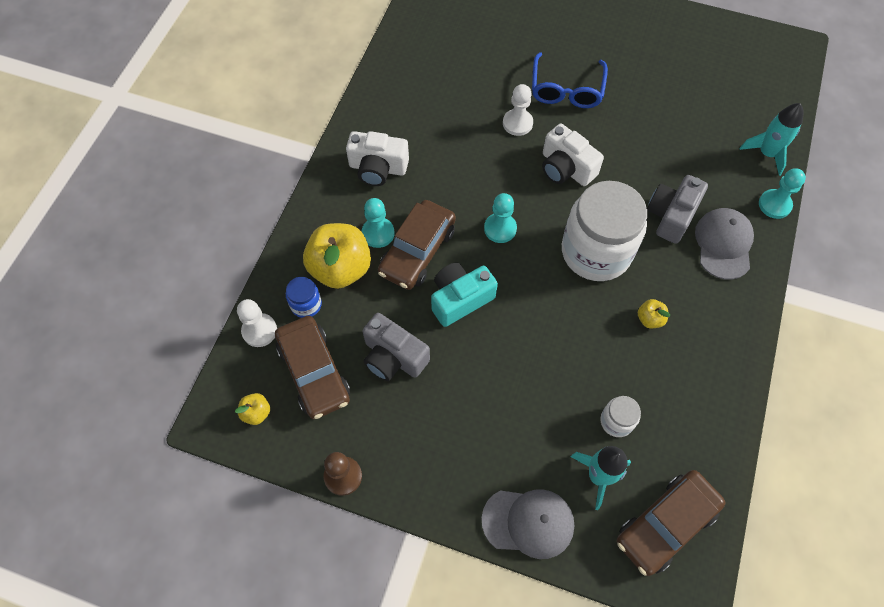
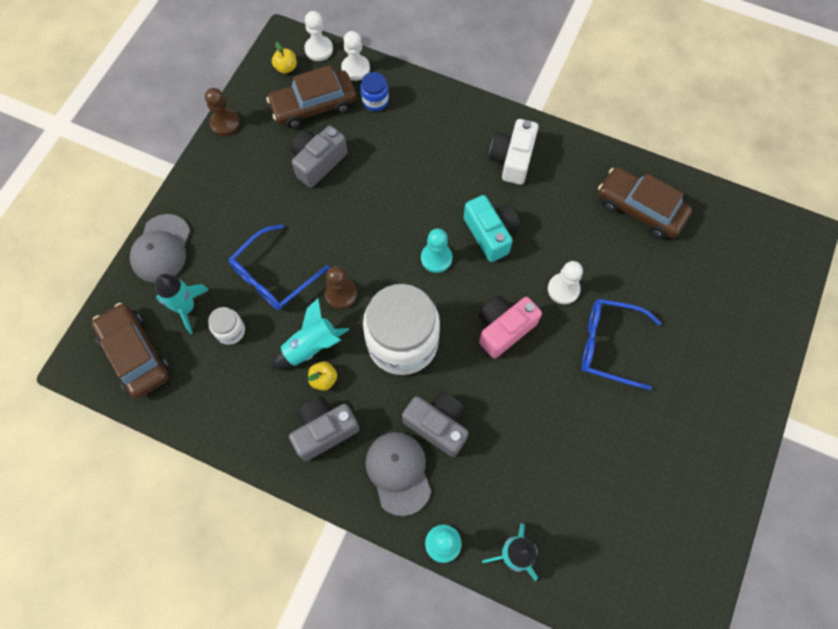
camera: 95 degrees right, 5 degrees up
yellow apple [303,223,371,289] -> none
turquoise pawn [362,198,395,248] -> none
brown car [378,200,456,290] -> brown car moved to [598,167,692,239]
turquoise camera [431,262,498,327] -> turquoise camera moved to [464,195,520,262]
white camera [542,124,604,186] -> pink camera [479,296,542,358]
grey cap [695,208,754,280] -> grey cap turned 120 degrees counterclockwise [365,432,431,516]
none -> blue glasses [229,224,330,310]
none -> turquoise rocket [271,298,349,369]
none -> grey camera [289,397,359,461]
none -> white pawn [304,11,333,61]
none -> brown pawn [325,266,357,309]

